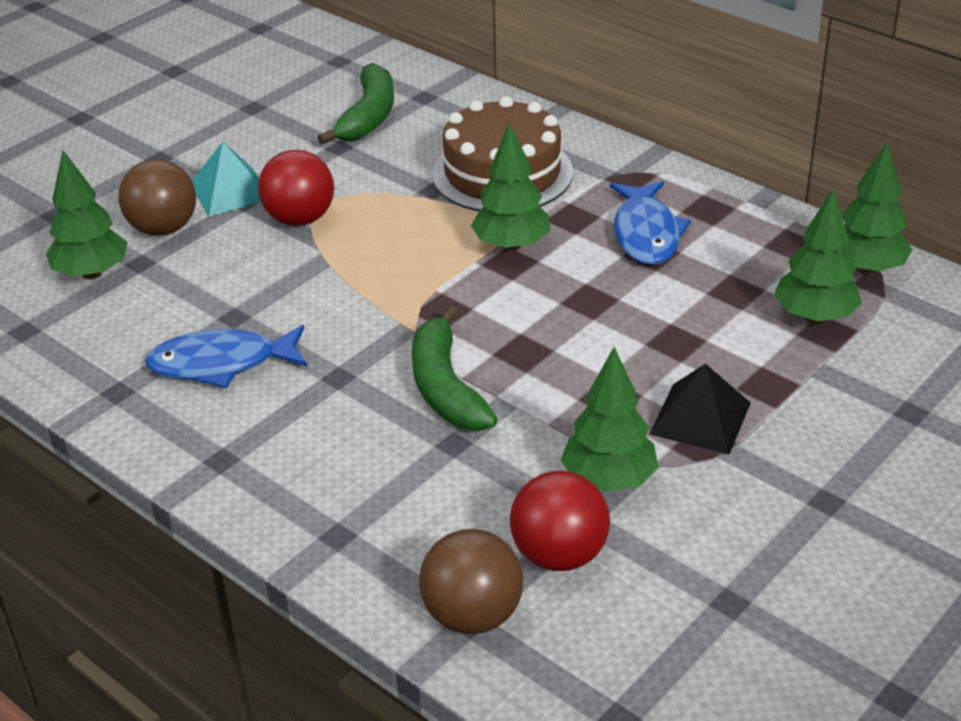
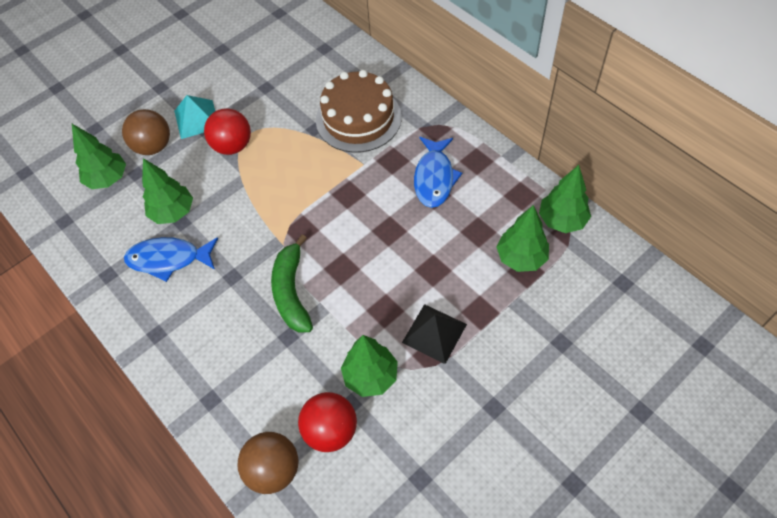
camera: 10 degrees right, 20 degrees up
green banana [317,63,394,144] -> none
green tree [471,122,550,252] -> green tree moved to [142,158,193,224]

